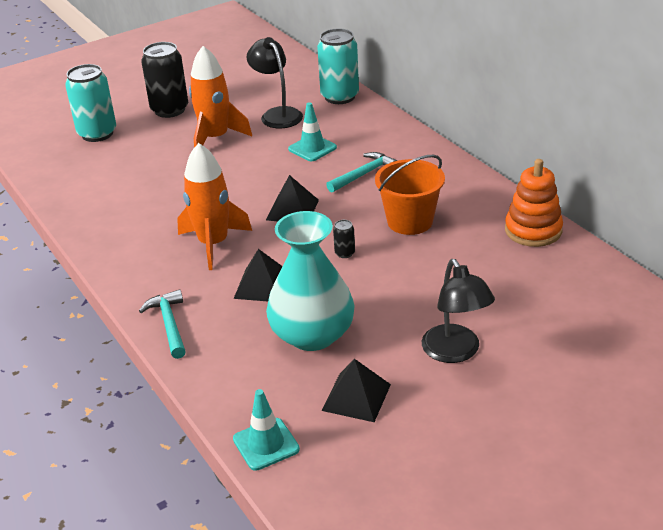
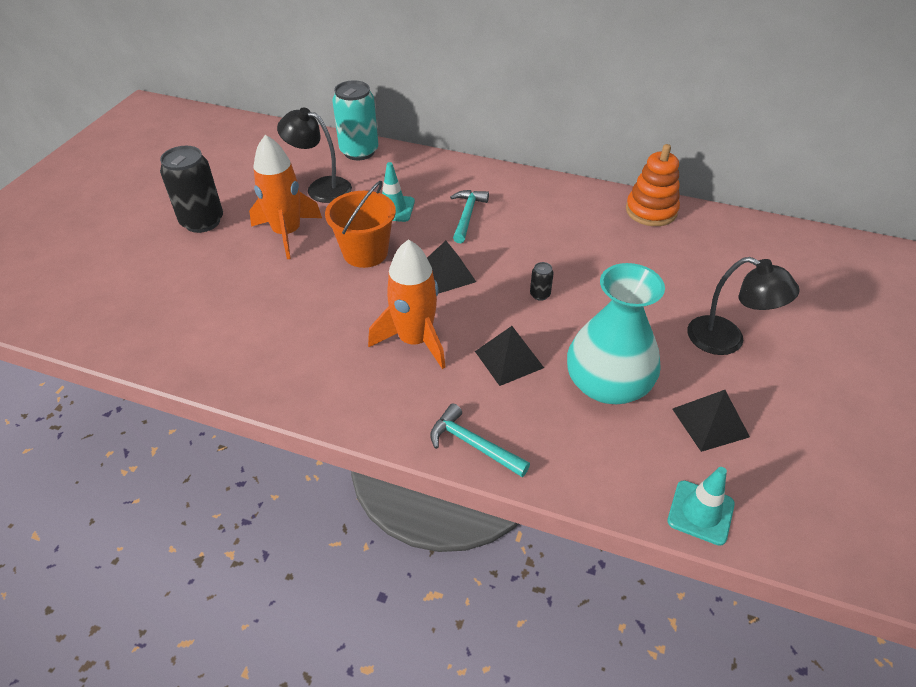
camera: 40 degrees left, 10 degrees up
turquoise can [65,64,116,142] -> none
orange bucket [375,155,445,235] -> orange bucket moved to [325,181,396,268]

